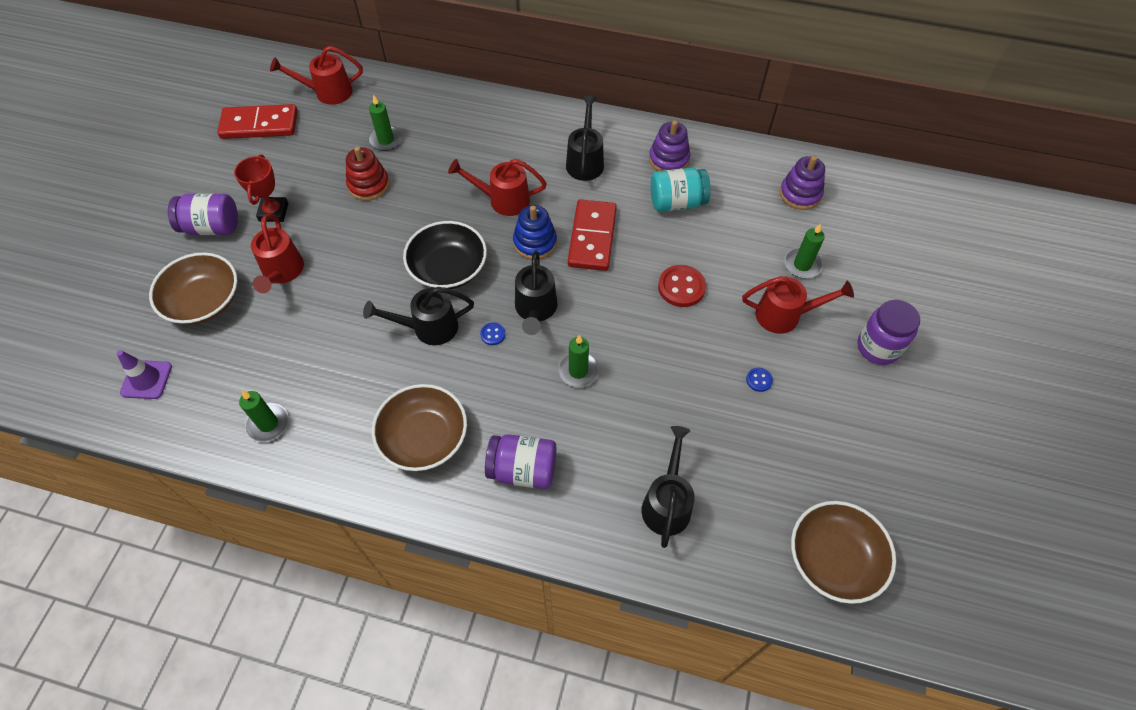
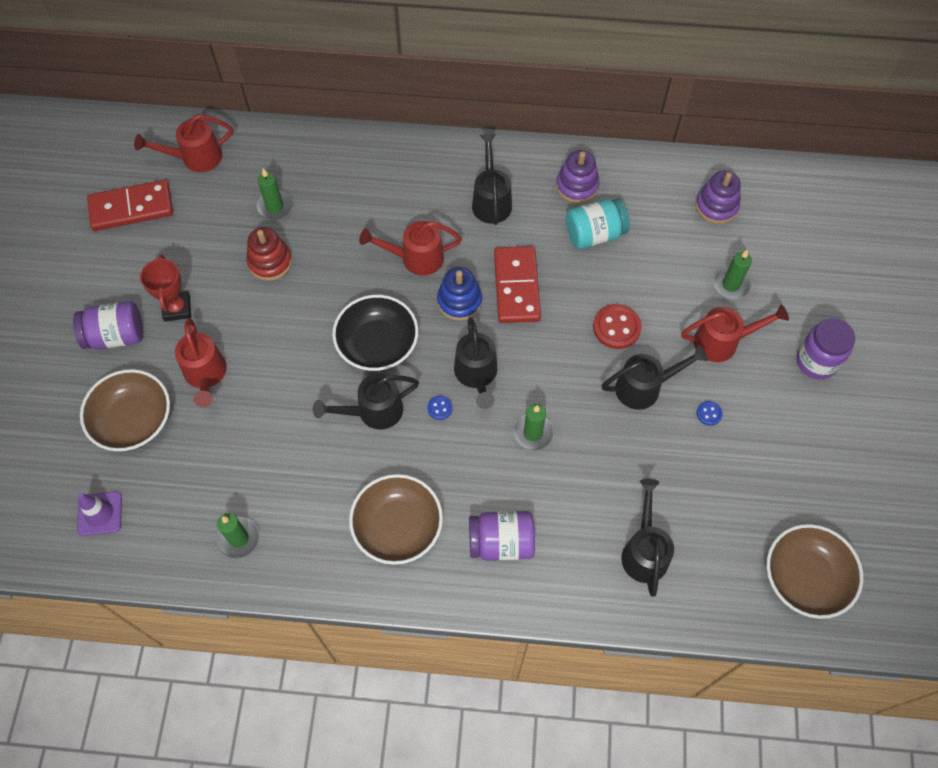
camera: 10 degrees left, 5 degrees up
none -> black watering can [601,345,708,410]

